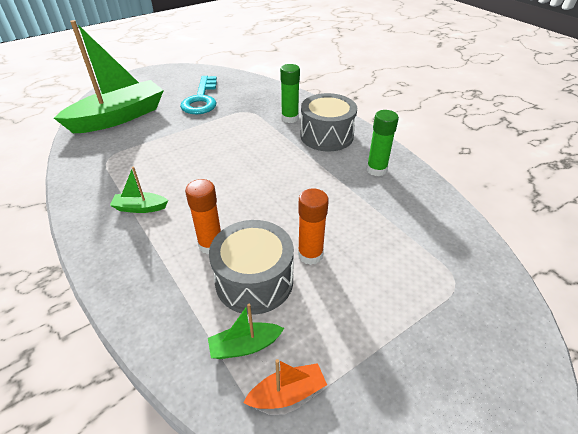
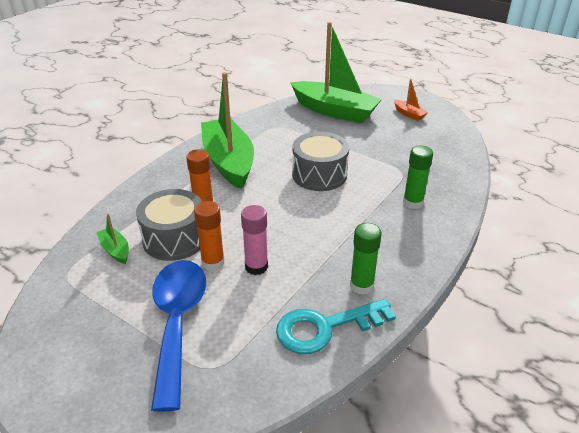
camera: 70 degrees right, 5 degrees down
green boat [110,167,168,213] -> green boat [201,72,254,189], size x2.42
turquoise key [180,76,217,114] -> turquoise key moved to [276,299,396,354]
orange boat [243,359,327,409] -> orange boat moved to [394,79,428,121]
grey drum [300,93,357,151] -> grey drum moved to [292,132,349,191]
none -> blue spoon [151,260,206,412]
none -> pink glue stick [241,205,268,275]

